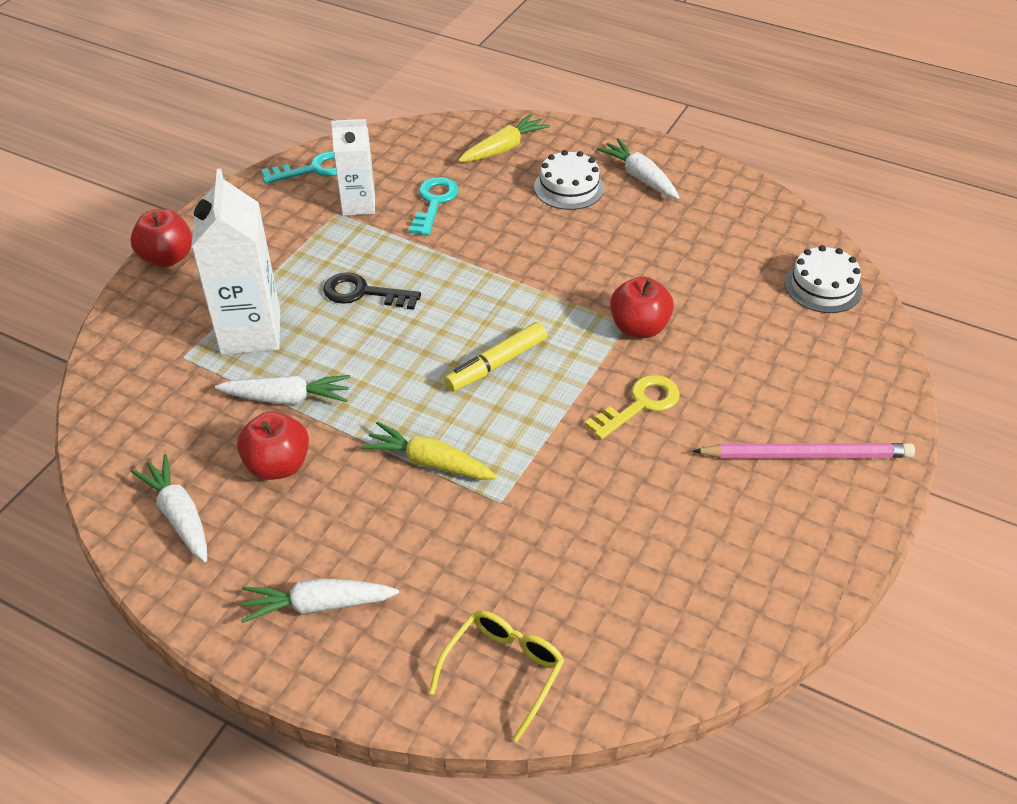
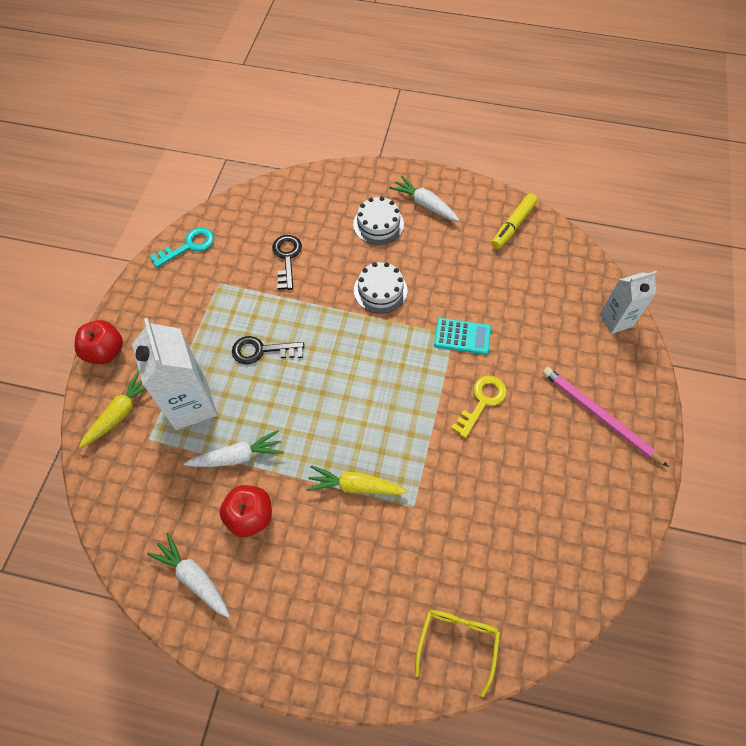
camera: 15 degrees left, 15 degrees up
white carrot [241,578,399,623] -> none
white carton [331,119,375,216] -> white carton moved to [599,271,657,334]
turquoise key [408,177,459,236] -> black key [272,235,302,290]
yellow marker [444,322,547,392] -> yellow marker moved to [491,193,538,249]
yellow carrot [458,114,550,162] -> yellow carrot moved to [79,370,146,448]
red apple [610,277,674,338] -> turquoise calculator [434,318,491,355]
pink pencil [692,443,915,458] -> pink pencil turned 120 degrees counterclockwise [543,367,669,467]
white cake [784,245,863,313] -> white cake moved to [354,262,407,313]

